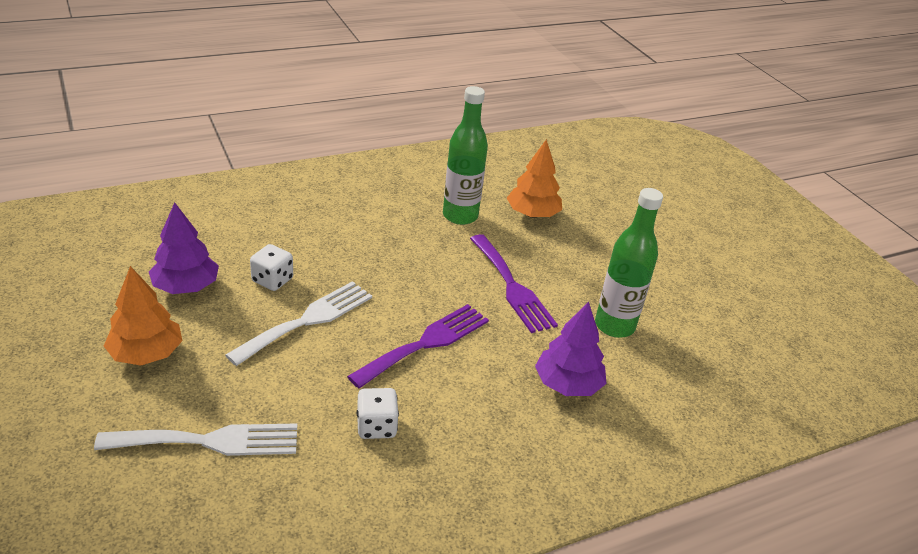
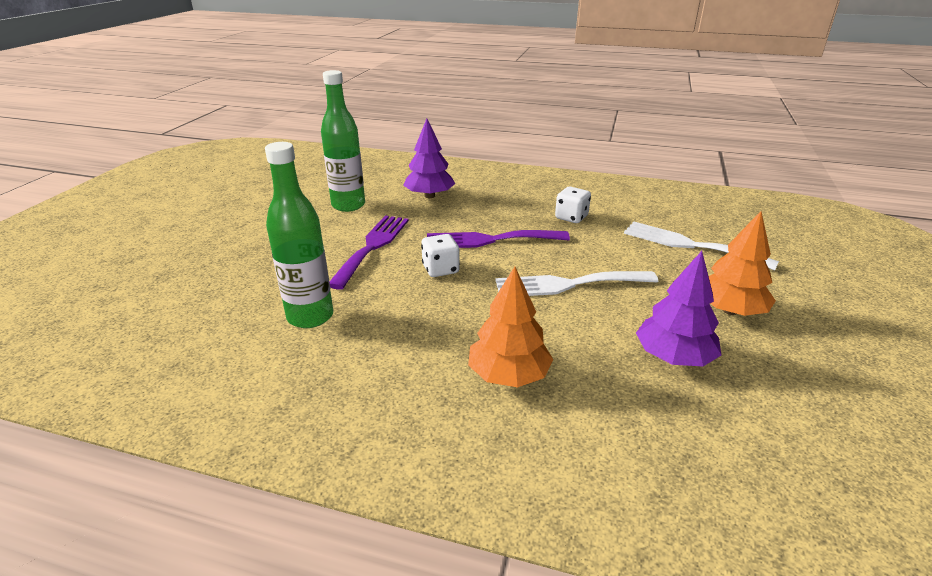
camera: 135 degrees left, 5 degrees down
white dice [250,244,293,291] -> white dice moved to [421,234,460,277]
orange tree [507,139,562,218] -> orange tree moved to [468,267,554,387]

